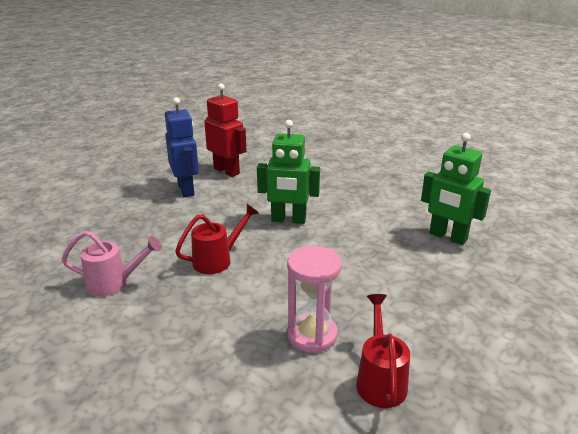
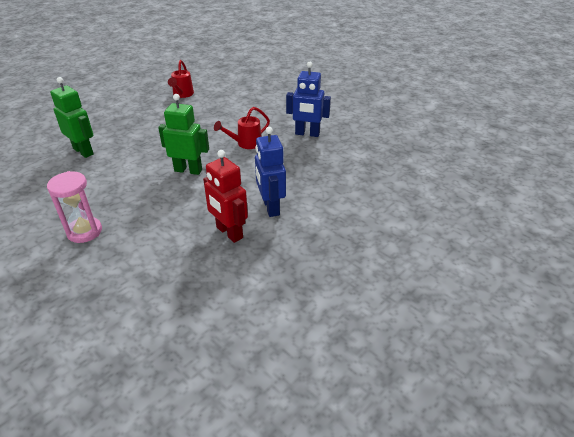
camera: 175 degrees left, 10 degrees up
pink watering can [62,231,162,296] -> blue robot [286,62,331,137]
pink hourglass [287,246,342,353] -> pink hourglass moved to [47,171,102,243]

